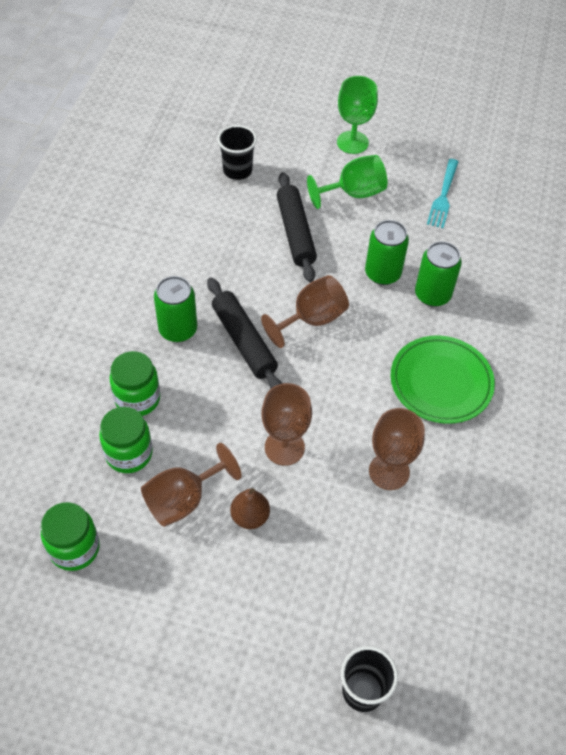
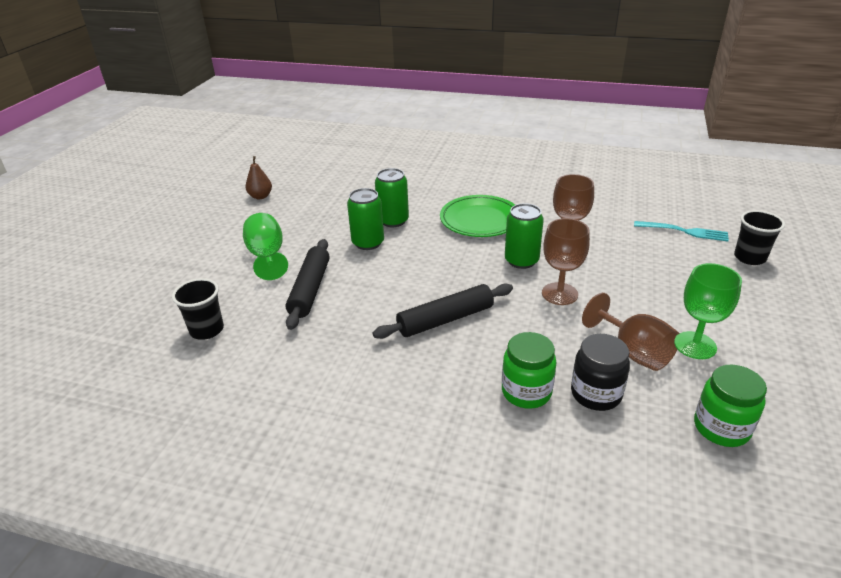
camera: 85 degrees left, 20 degrees down
green jar [99,407,153,473] -> black jar [571,334,630,411]
green can [154,276,197,342] -> green can moved to [505,203,544,269]
brown pear [230,488,270,529] -> brown pear moved to [245,156,272,199]
brown goblet [261,275,349,348] -> none
black rolling pin [277,172,317,282] -> black rolling pin turned 75 degrees counterclockwise [286,239,330,330]
green goblet [337,76,378,154] -> green goblet moved to [678,263,742,359]
turquoise fork [427,159,459,228] -> turquoise fork moved to [634,221,729,241]

